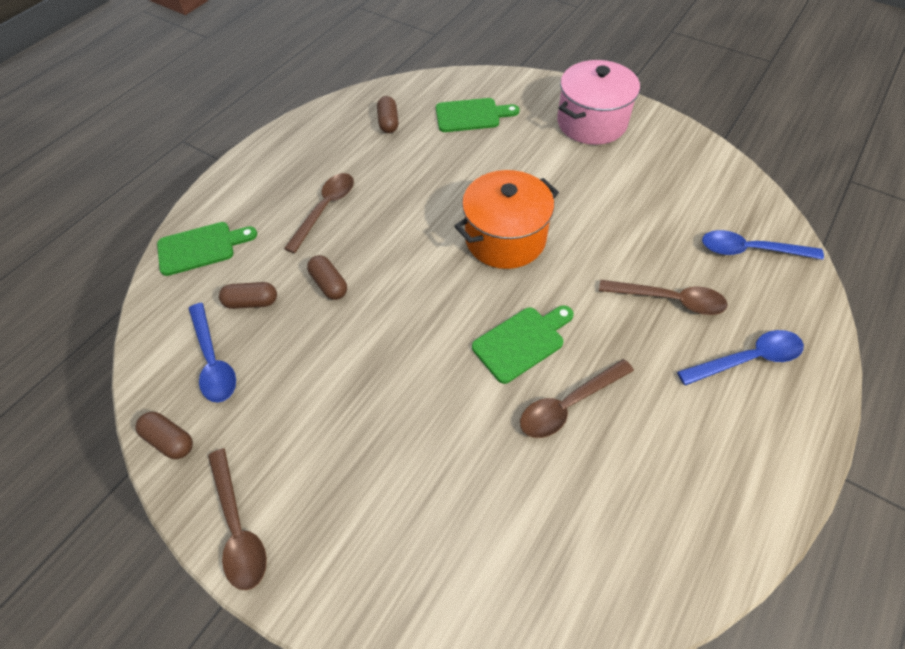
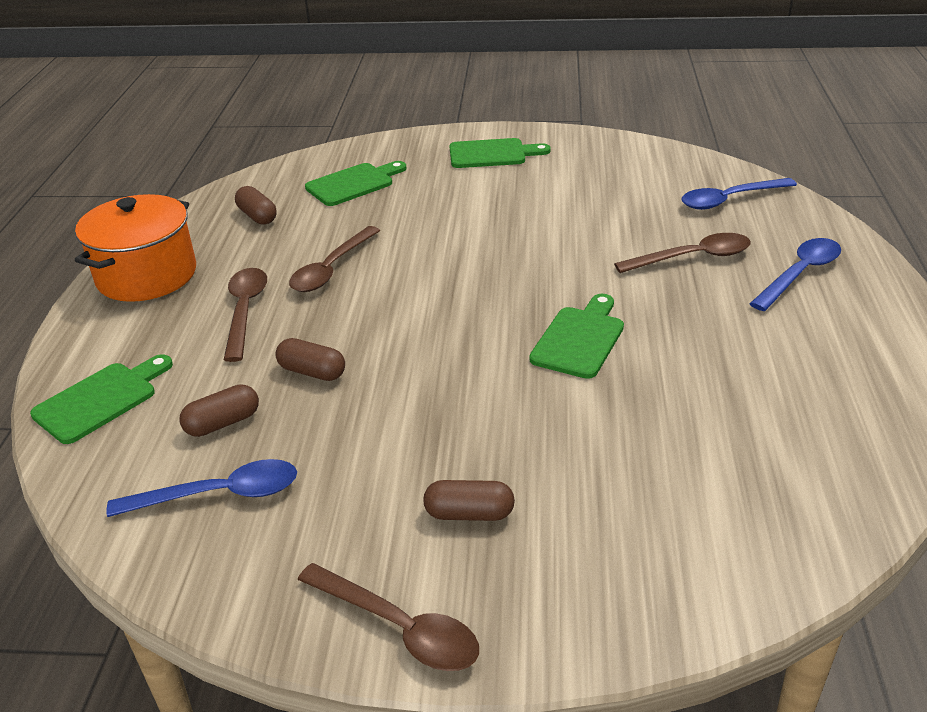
camera: 30 degrees left, 20 degrees down
brown capsule [135,412,193,459] -> brown capsule moved to [423,480,515,521]
blue spoon [189,303,236,403] -> blue spoon turned 45 degrees counterclockwise [107,459,297,517]
orange pot [454,170,559,269] -> orange pot moved to [75,194,196,302]
brown spoon [520,359,634,438] -> brown spoon moved to [289,226,381,292]
pink pot [557,60,640,145] -> green cutting board [450,138,551,168]

